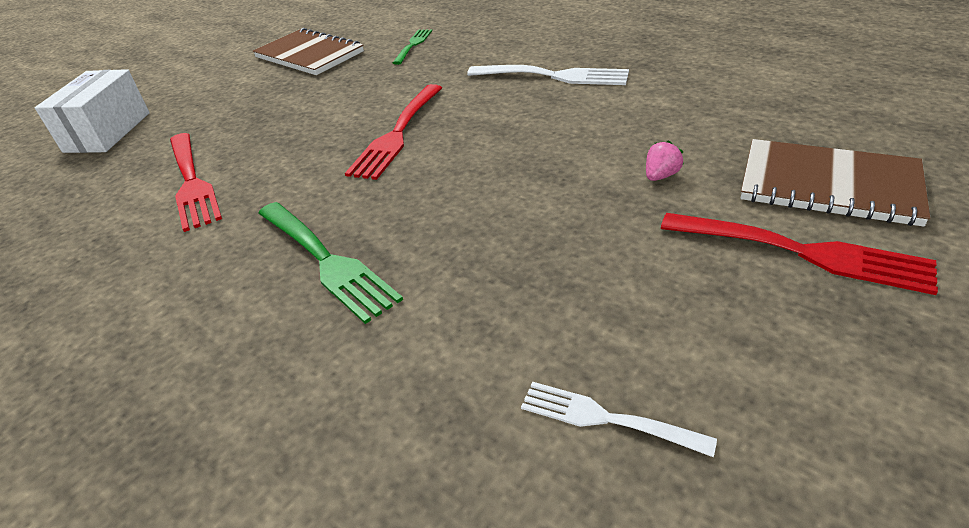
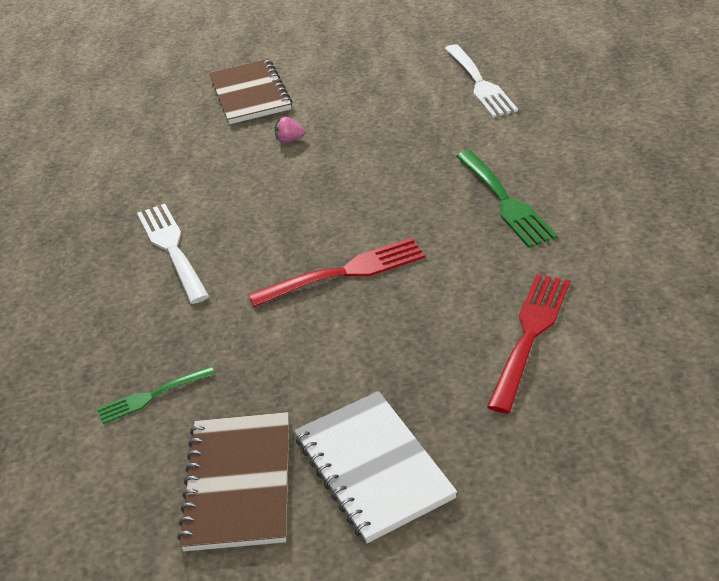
camera: 130 degrees left, 0 degrees up
white box [35,69,150,153] -> none
green fork [258,202,403,324] -> green fork turned 150 degrees clockwise [456,150,558,248]
white fork [521,381,717,457] -> white fork [445,44,518,118], size x1.67
red fork [661,213,938,295] -> none
none -> white notebook [294,391,457,543]

